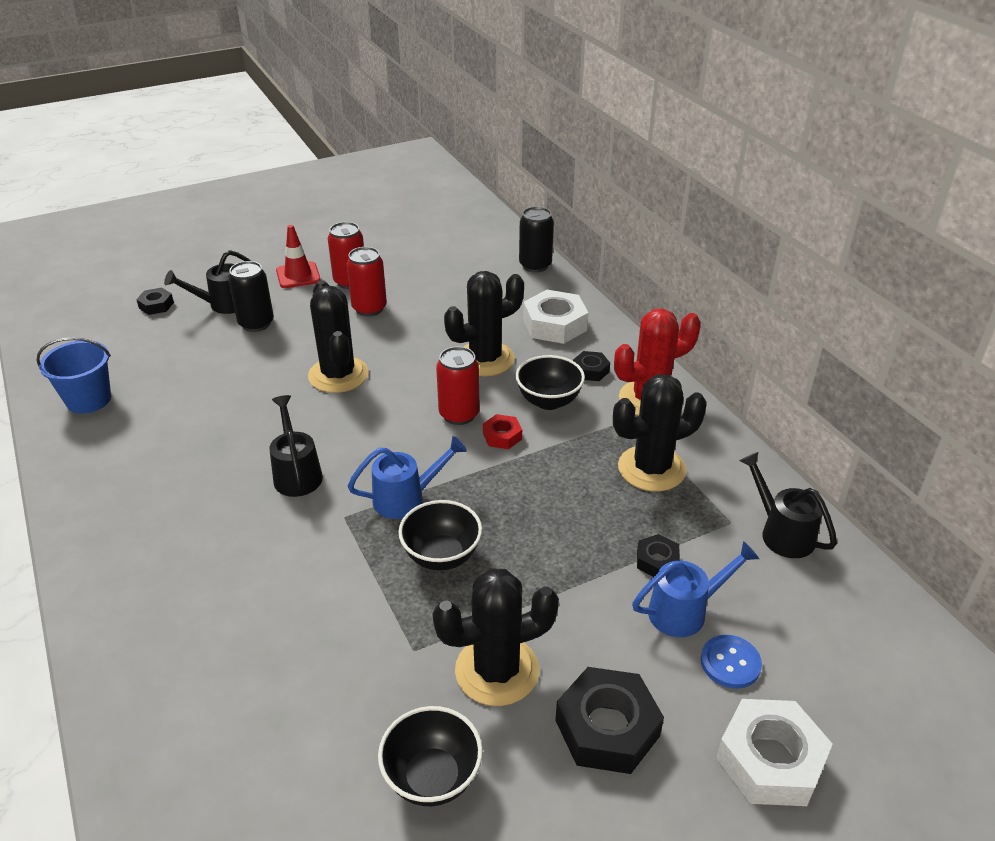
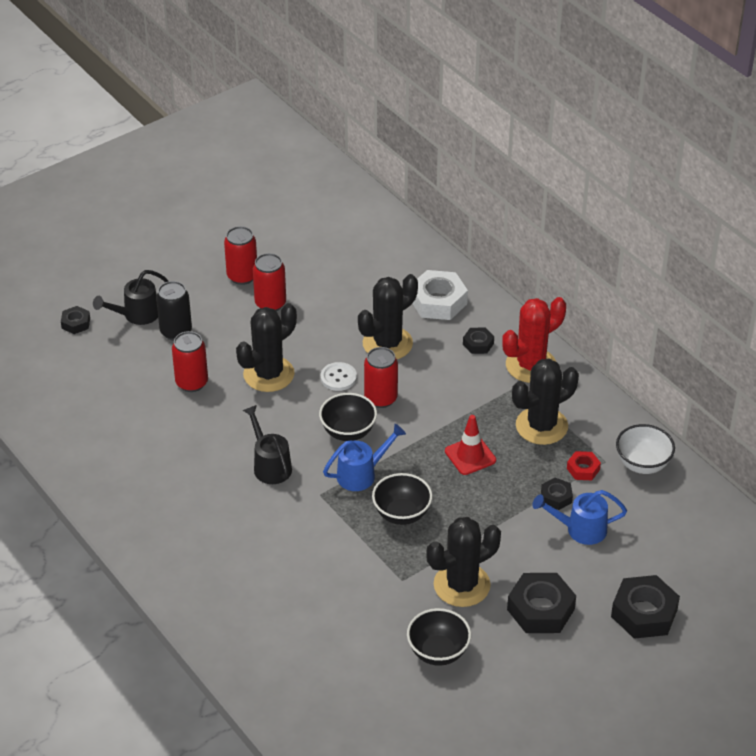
camera: 10 degrees left, 5 degrees up
blue bucket [37,337,111,414] -> none
red traffic cone [276,225,321,288] -> red traffic cone moved to [445,415,496,475]
black cactus [308,280,369,393] -> black cactus turned 75 degrees clockwise [236,303,297,392]
red nut [483,414,522,449] -> red nut moved to [567,451,601,480]
black bowl [516,355,585,410] -> black bowl moved to [319,393,377,441]
black can [519,207,554,273] -> none
blue watering can [632,541,759,637] -> blue watering can turned 150 degrees counterclockwise [532,490,627,545]
blue button [701,635,762,689] -> none
white nut [716,699,833,806] -> black nut [611,575,680,639]
black watering can [739,452,837,558] -> white bowl [616,424,675,474]
none -> red can [172,331,208,392]
none -> white button [320,362,357,391]

